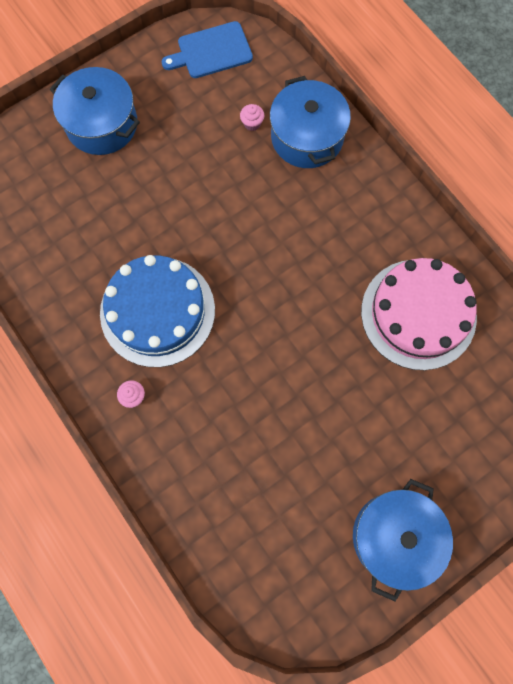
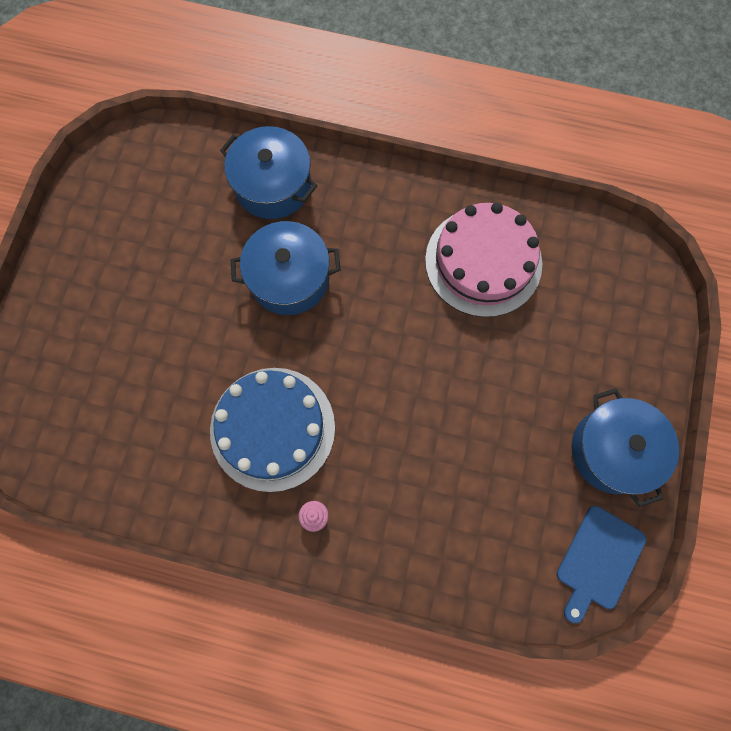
camera: 40 degrees left, 0 degrees up
blue pot [50,67,140,155] -> blue pot moved to [231,221,341,315]
blue cutting board [162,21,253,78] -> blue cutting board moved to [557,506,647,624]
pink cupcake [240,104,264,131] -> none

